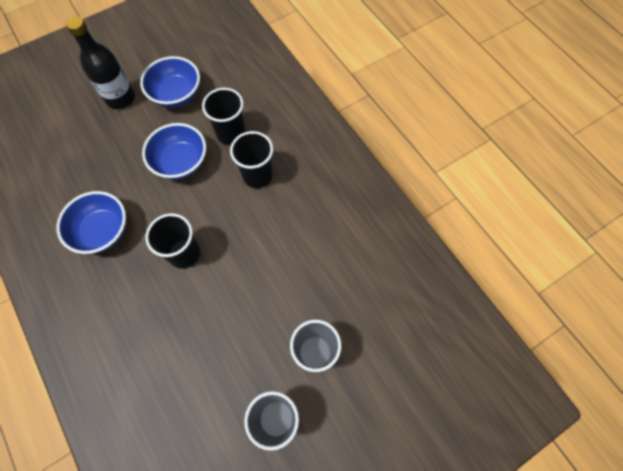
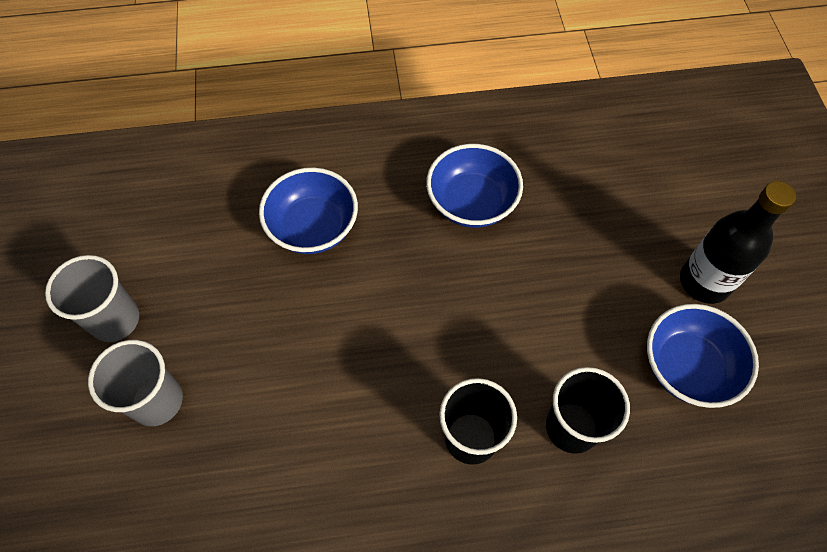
camera: 115 degrees right, 5 degrees down
blue bowl [142,123,206,179] -> blue bowl moved to [259,168,358,254]
black cup [145,213,200,269] -> none

